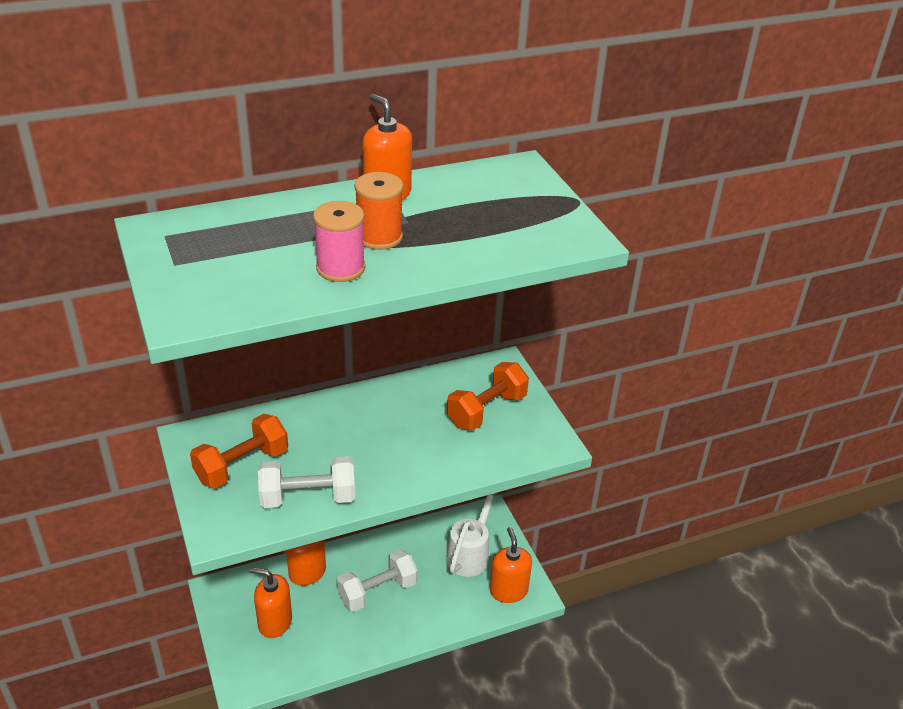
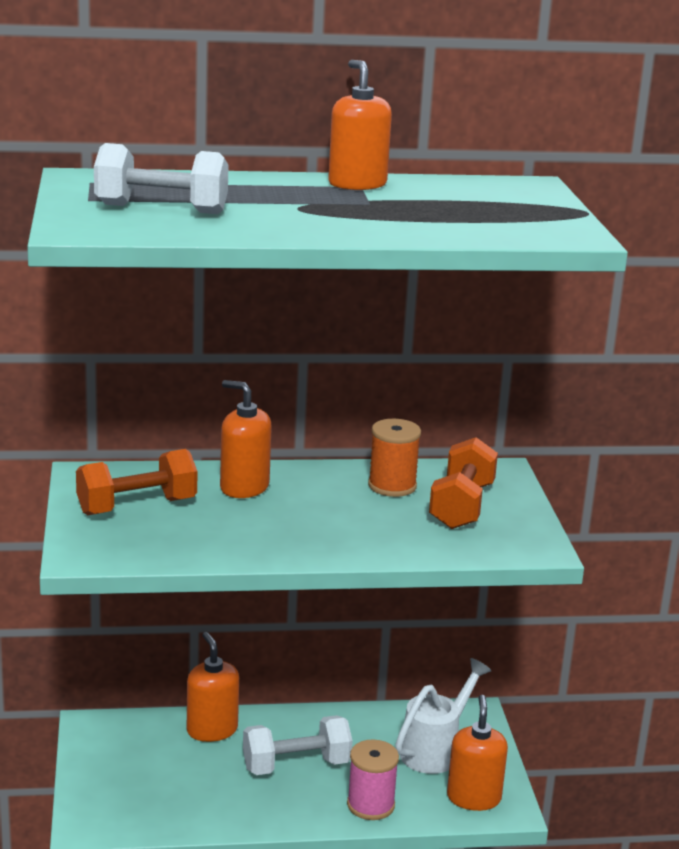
camera: 15 degrees right, 15 degrees down
orange soap dispenser [249,567,292,638] -> orange soap dispenser moved to [220,380,272,498]
white dumbbell [258,456,355,508] -> white dumbbell moved to [94,143,228,214]
pink spool [313,201,365,282] -> pink spool moved to [347,739,399,820]
orange spool [355,172,403,250] -> orange spool moved to [368,419,421,497]
orange dumbbell [447,362,529,430] -> orange dumbbell turned 45 degrees counterclockwise [429,437,498,529]

